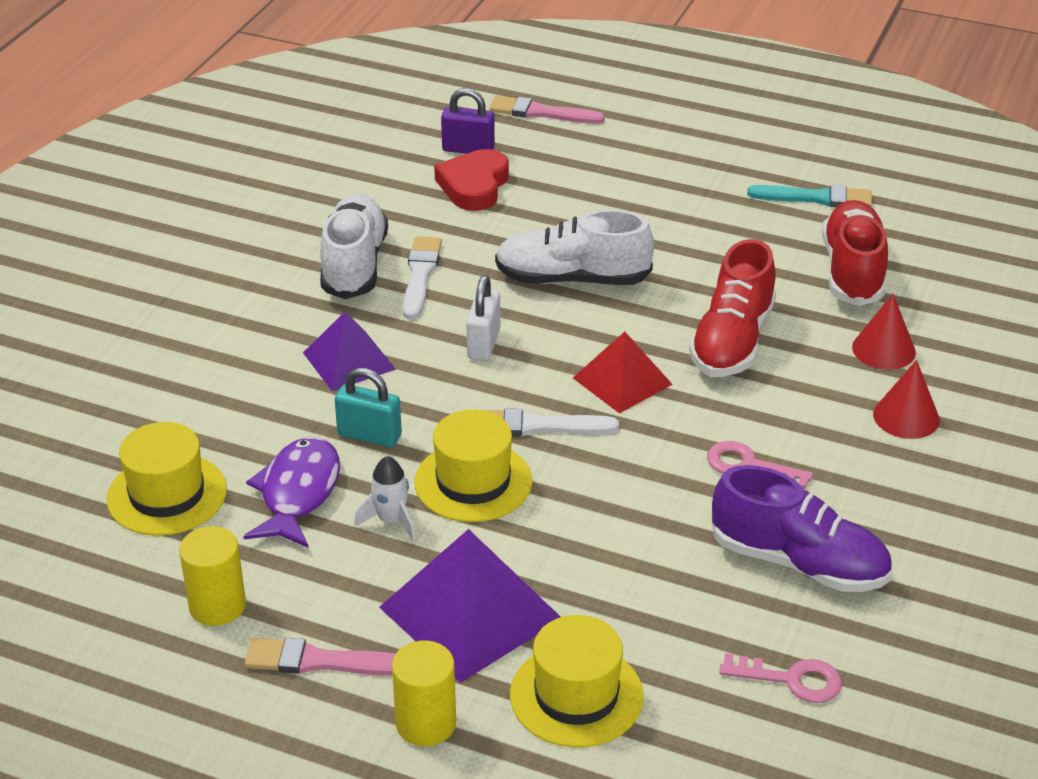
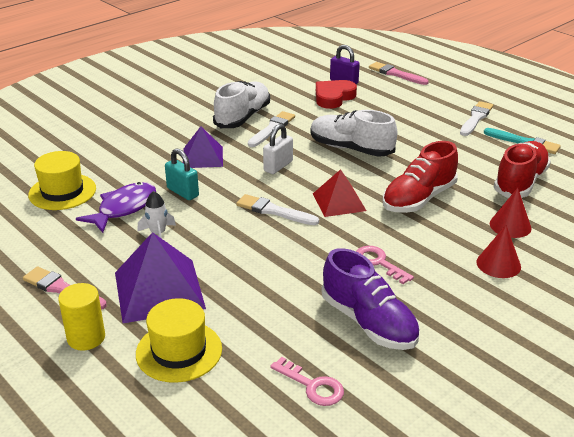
camera: 25 degrees right, 5 degrees down
yellow cylinder [179,526,246,626] -> none
yellow hat [415,410,532,522] -> none
none -> white brush [460,101,493,136]

